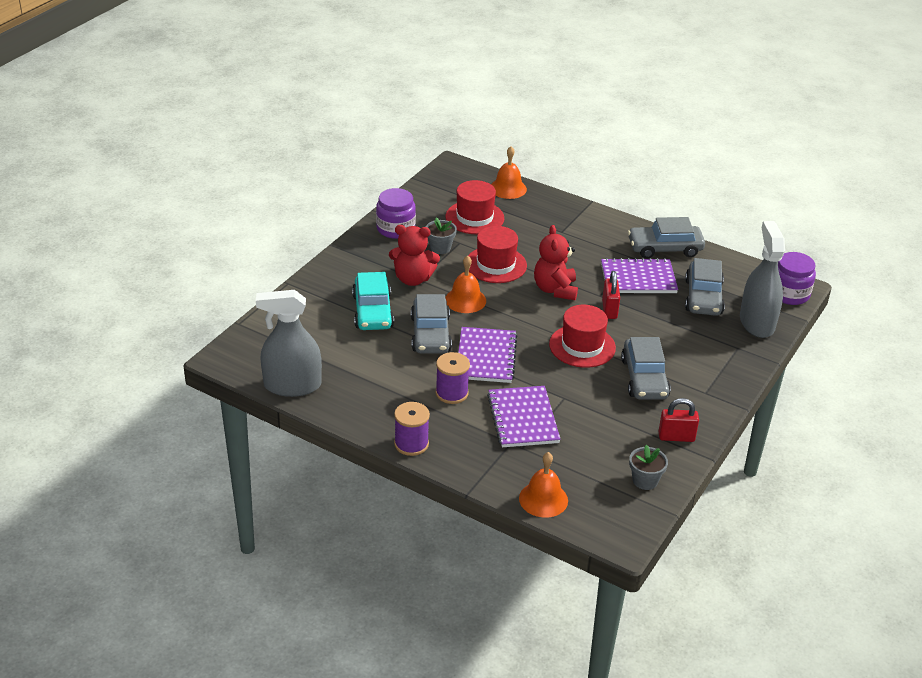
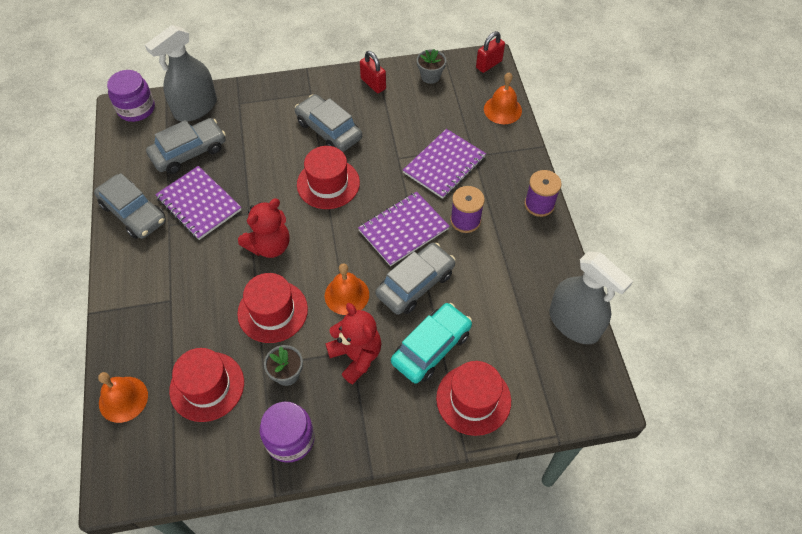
camera: 130 degrees left, 20 degrees up
red padlock [602,271,620,319] -> red padlock moved to [476,31,505,73]
grey car [621,337,671,399] -> grey car turned 90 degrees counterclockwise [295,94,362,152]
none -> red hat [436,361,511,436]

